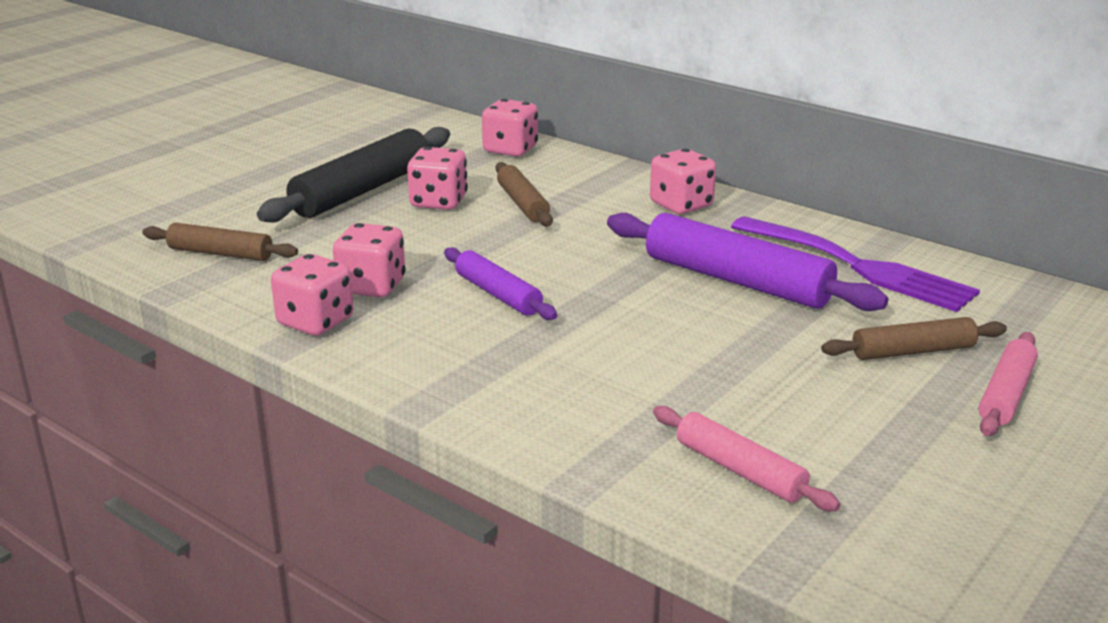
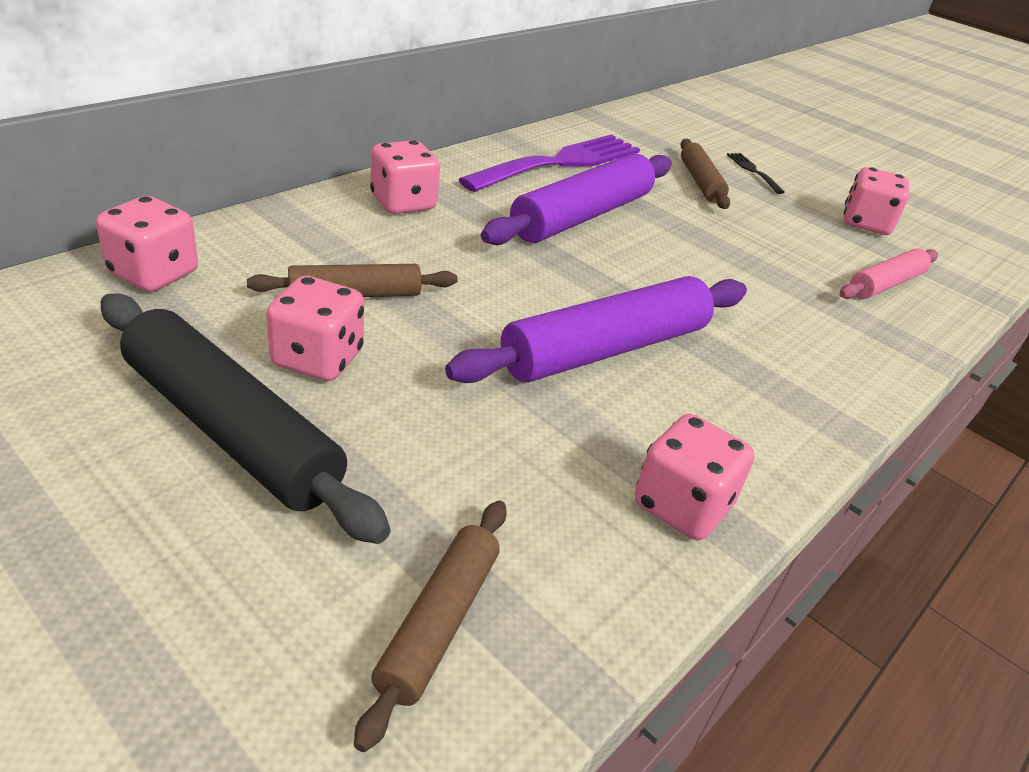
camera: 90 degrees left, 10 degrees up
pink dice [333,223,406,297] -> pink dice moved to [843,167,909,235]
purple rolling pin [444,247,557,320] -> purple rolling pin [445,276,747,383], size x1.75
pink rolling pin [979,332,1038,436] -> black fork [727,153,785,194]

